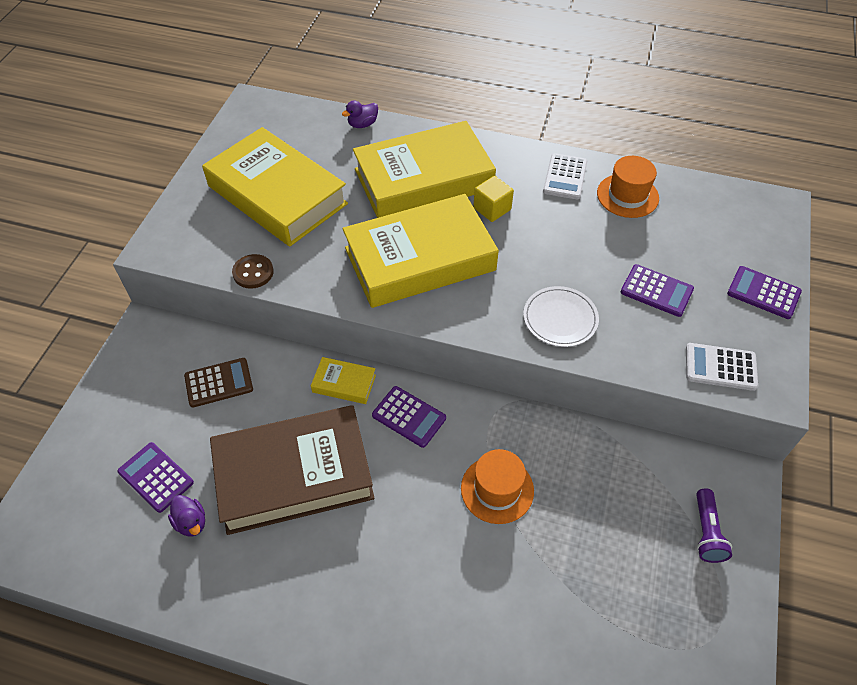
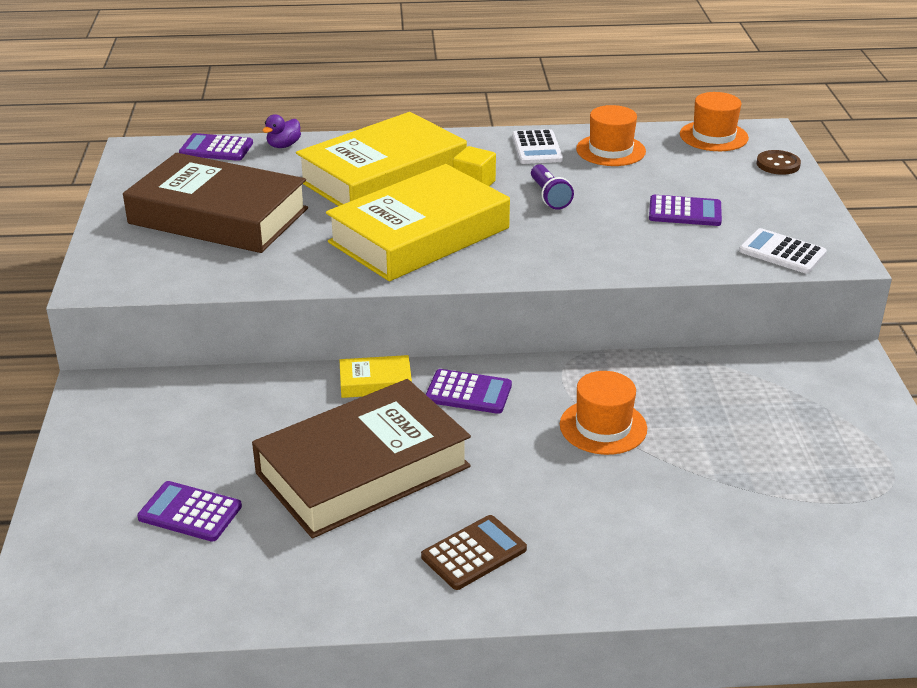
camera: 20 degrees left, 20 degrees down
purple duck [168,495,205,537] -> none
brown calculator [184,358,253,408] -> brown calculator moved to [421,515,527,590]
yellow book [202,127,348,247] -> brown book [123,153,308,253]
brown button [232,254,274,289] -> brown button moved to [757,150,801,175]
white plate [523,286,599,347] -> none
white calculator [686,343,758,391] -> white calculator turned 45 degrees clockwise [739,228,827,274]
purple flashlight [696,488,732,563] -> purple flashlight moved to [531,164,574,210]
purple calculator [727,266,802,319] -> purple calculator moved to [179,133,253,161]
none -> orange hat [680,92,749,151]

